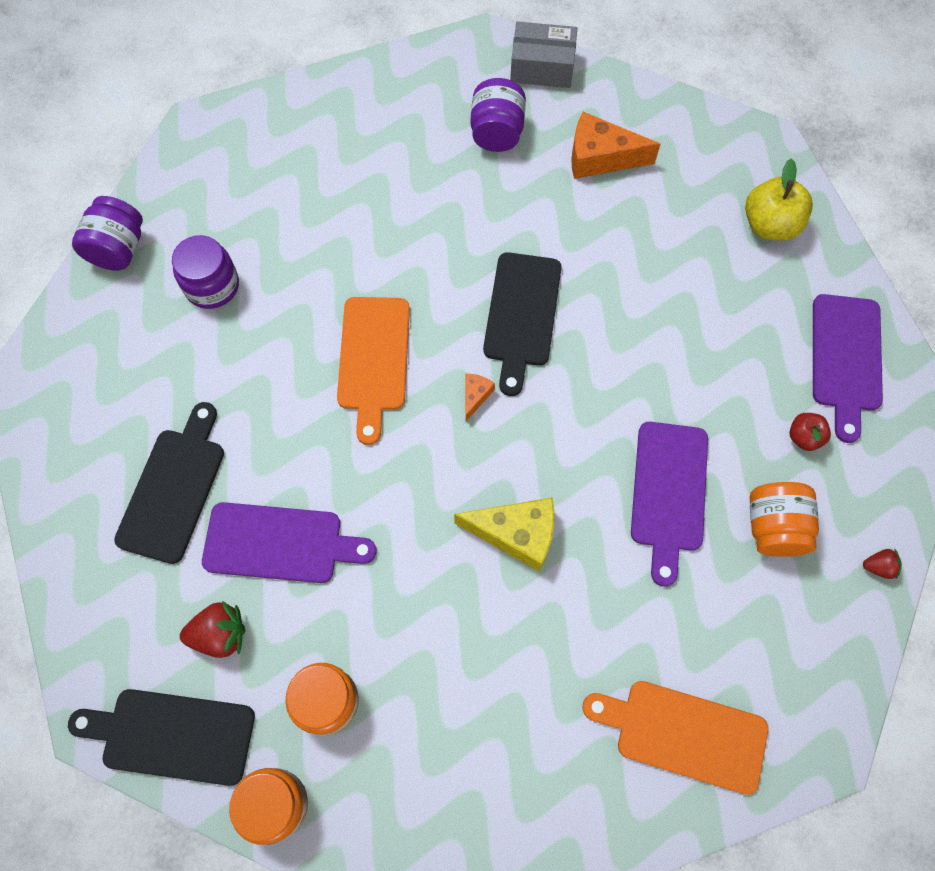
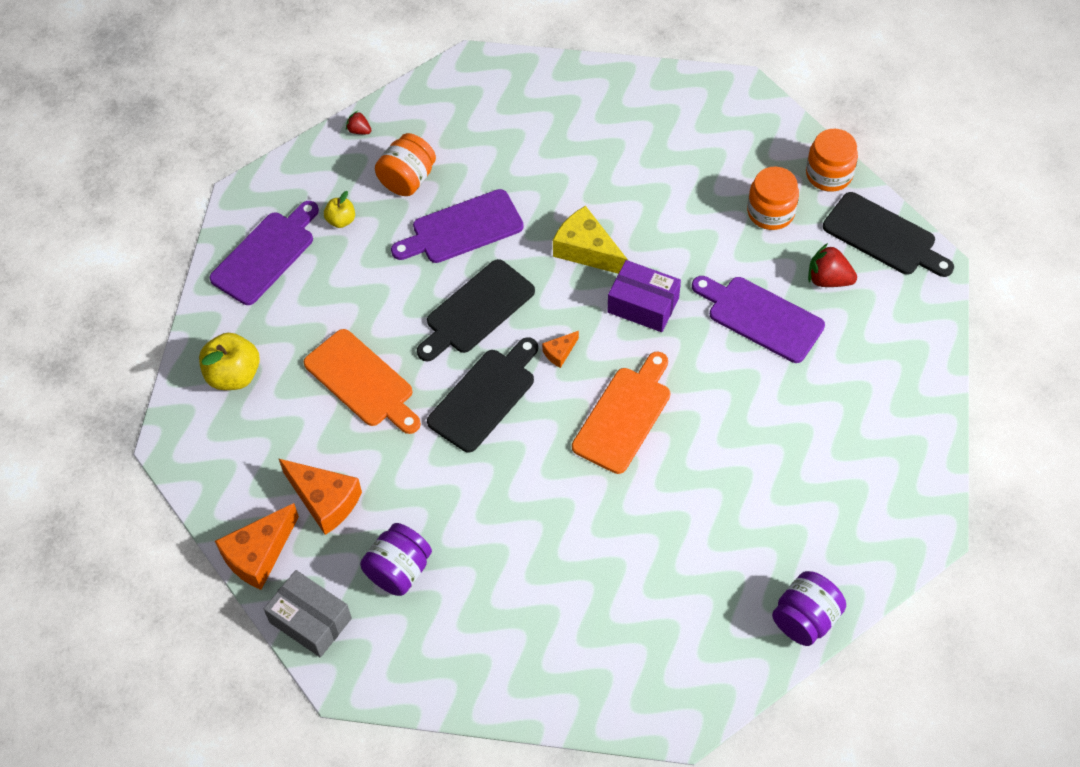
camera: 150 degrees left, 10 degrees down
black cutting board [114,402,224,564] -> black cutting board moved to [417,259,535,361]
purple jar [172,235,239,309] -> none
orange cutting board [583,681,768,795] -> orange cutting board moved to [303,329,421,434]
purple cutting board [631,422,708,587] -> purple cutting board turned 150 degrees counterclockwise [391,189,524,263]
red apple [789,413,831,451] -> yellow apple [324,191,355,228]
none -> orange cheese [215,503,299,590]
none -> purple box [607,260,681,332]

